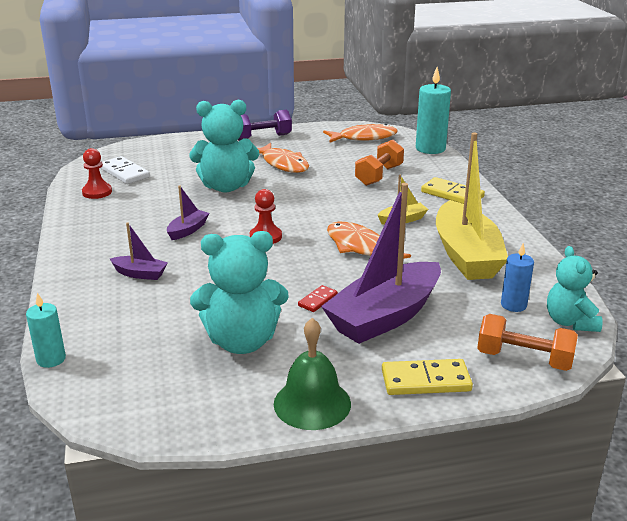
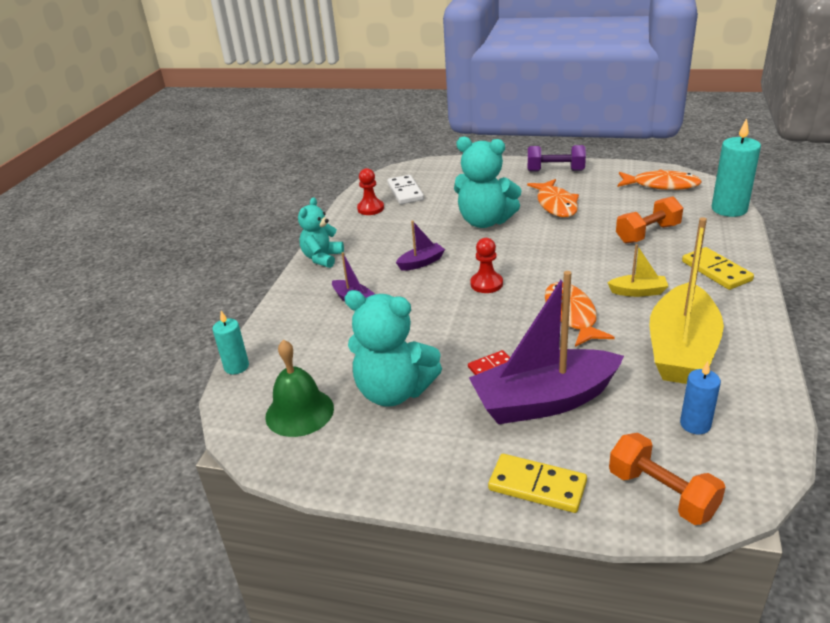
camera: 30 degrees right, 5 degrees up
green bell [274,318,351,430] -> green bell moved to [265,339,334,437]
turquoise teddy bear [547,246,603,332] -> turquoise teddy bear moved to [298,197,344,268]

